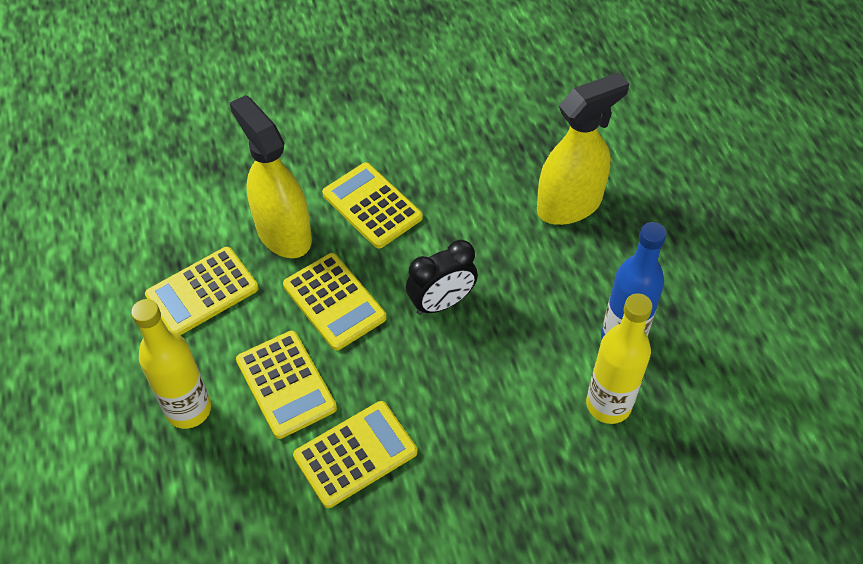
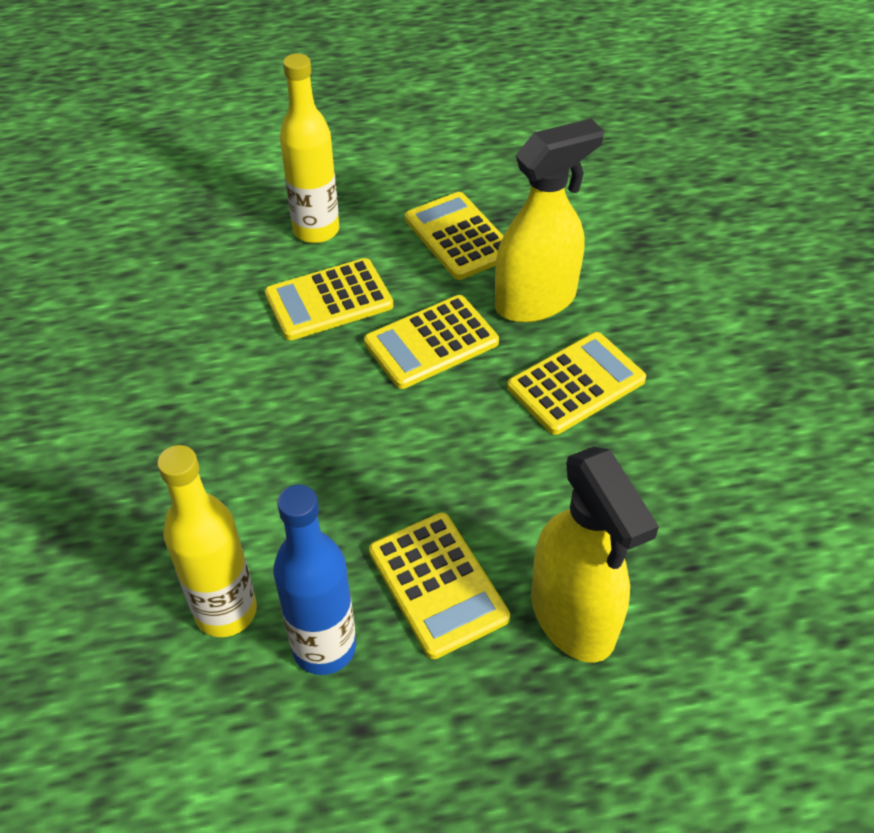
camera: 95 degrees right, 5 degrees down
yellow calculator [293,401,417,508] -> yellow calculator moved to [369,513,510,659]
black clock [406,239,478,315] -> none

